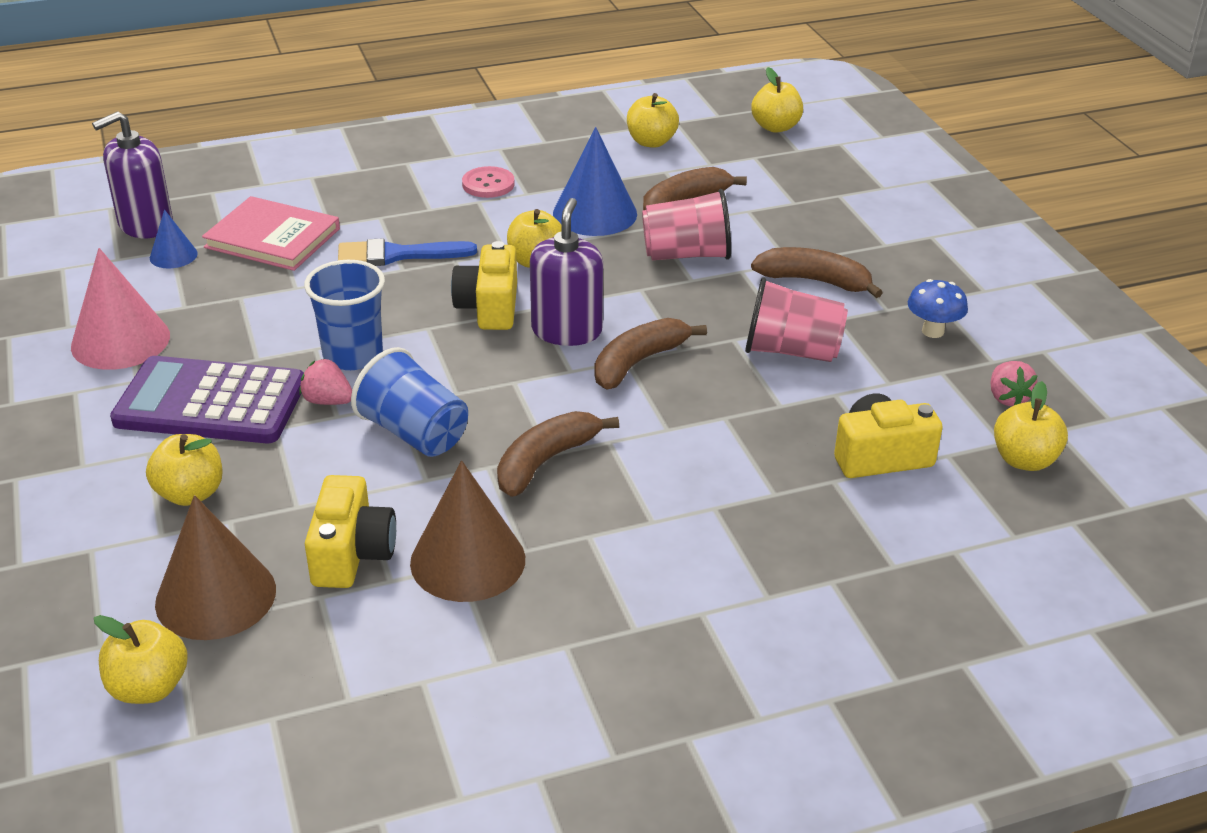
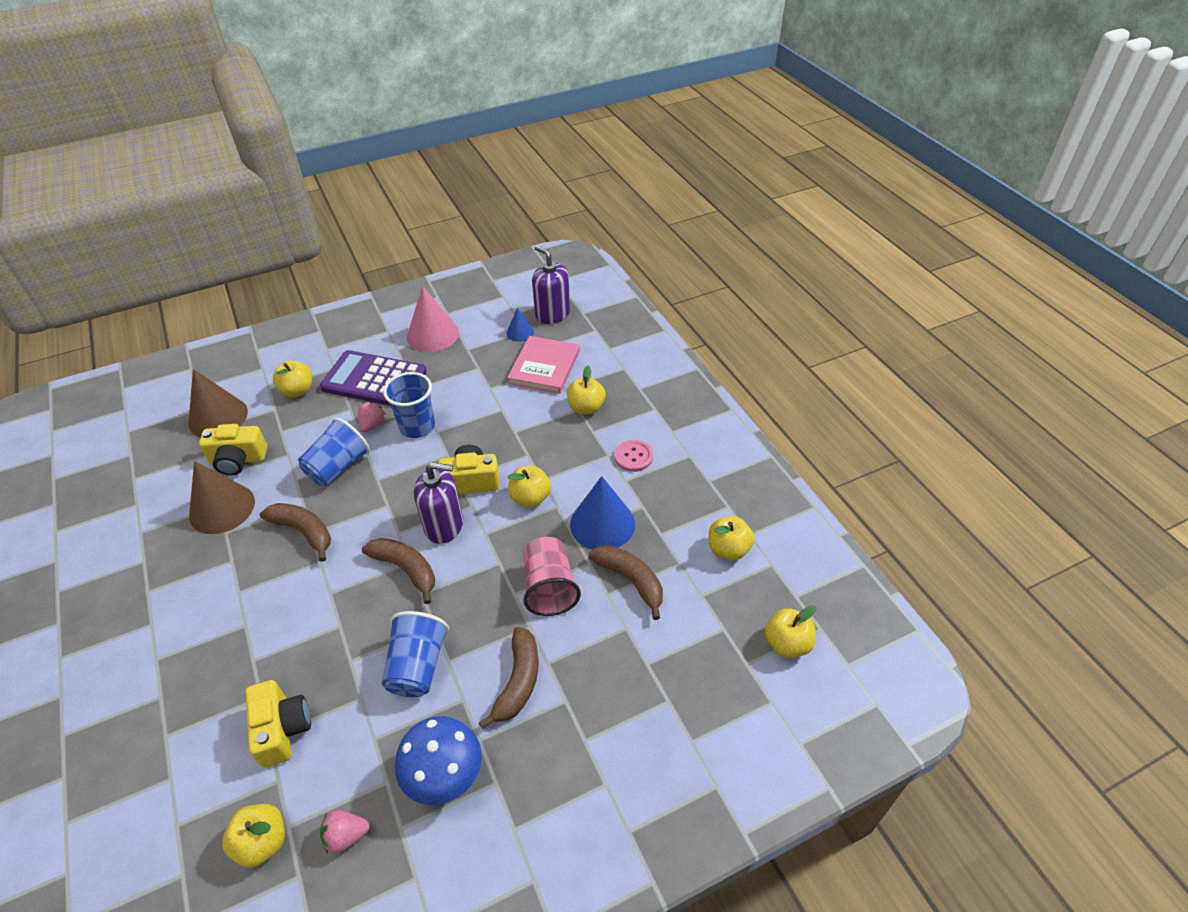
camera: 85 degrees right, 10 degrees up
yellow apple [94,615,188,704] -> yellow apple moved to [567,365,606,414]
purple calculator [110,356,304,443] -> purple calculator turned 75 degrees counterclockwise [320,350,427,406]
blue brush [338,238,477,266] -> none
pink cup [745,277,848,362] -> blue cup [382,611,449,697]
blue mushroom [908,279,968,338] -> blue mushroom [395,716,482,805], size x1.63

